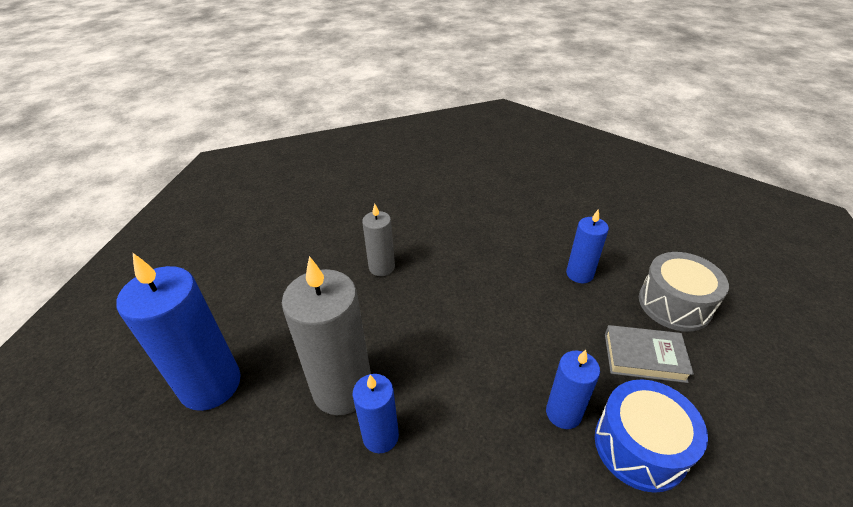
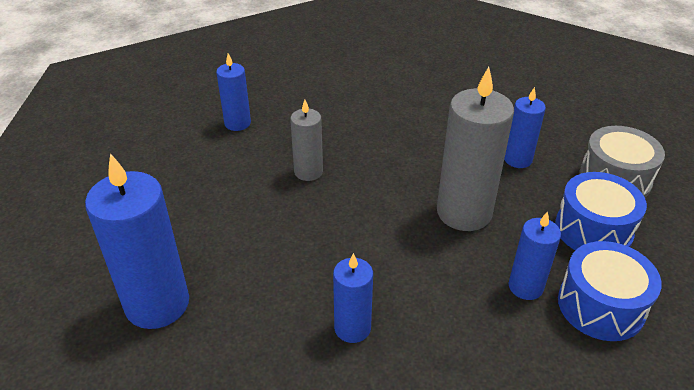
camera: 10 degrees left, 0 degrees up
grey candle [282,256,371,415] -> grey candle moved to [437,67,514,231]
grey book [605,325,694,383] -> blue drum [555,172,647,250]
none -> blue candle [216,53,251,131]

